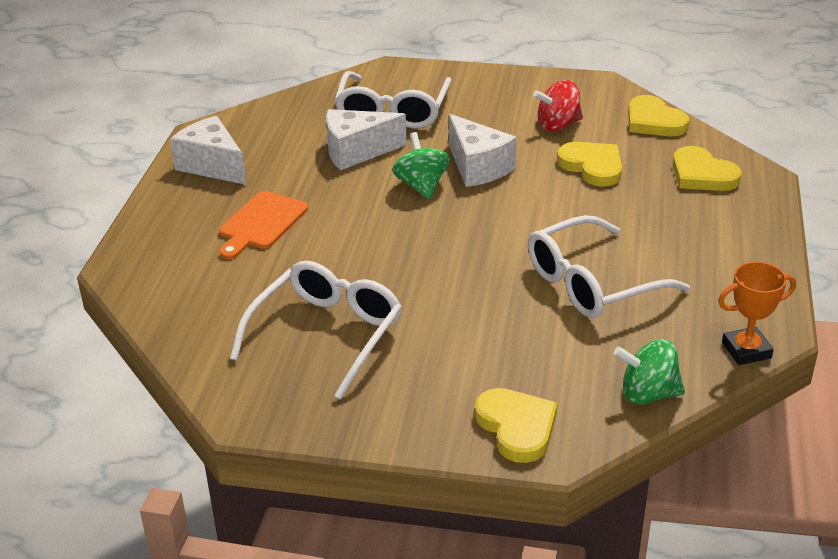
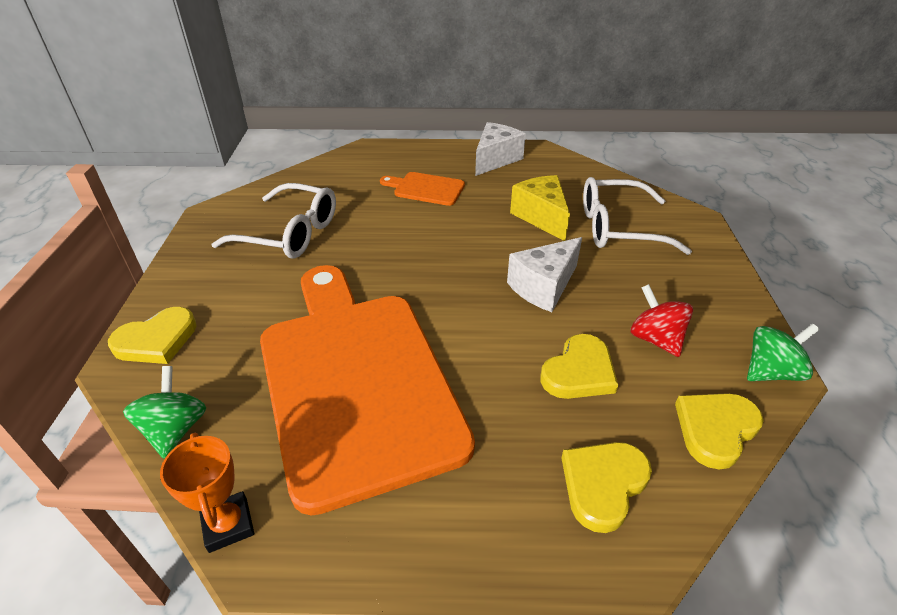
camera: 80 degrees right, 5 degrees up
white cheese [326,109,407,170] -> yellow cheese [510,175,570,241]
green spinning top [392,132,449,199] -> green spinning top moved to [747,324,820,381]
white glasses [528,215,690,318] -> orange cutting board [260,265,475,516]

